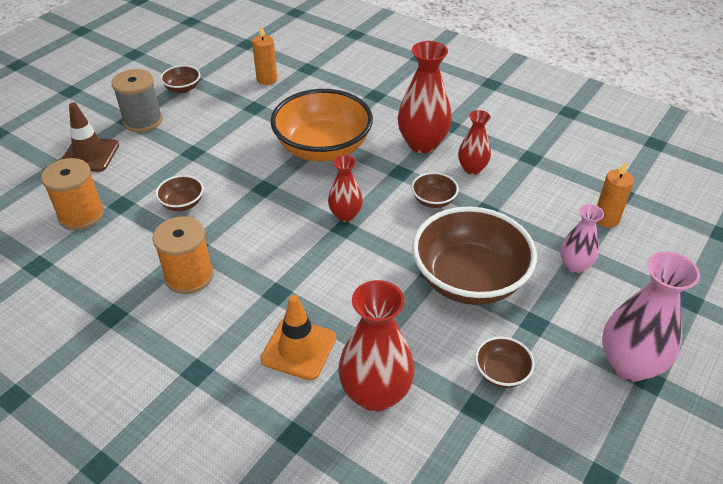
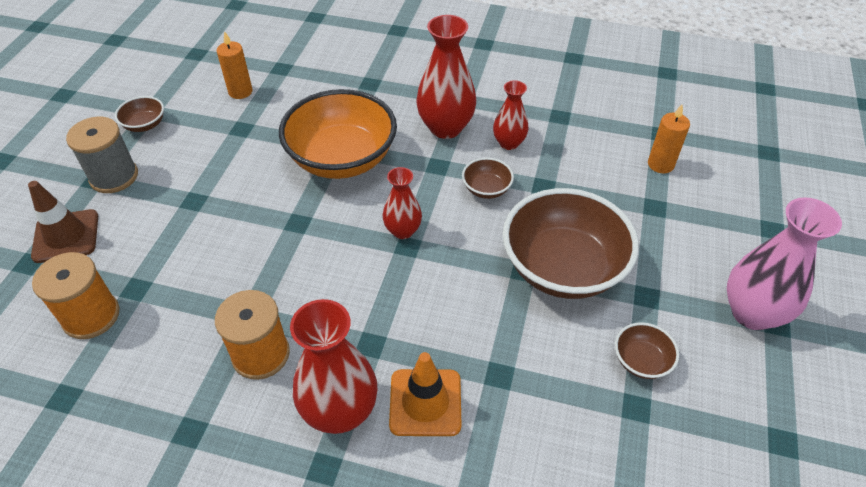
camera: 20 degrees left, 5 degrees up
brown bowl [156,175,204,211] -> none
red vase [338,280,414,412] -> red vase moved to [290,299,377,434]
pink vase [560,204,604,273] -> none

